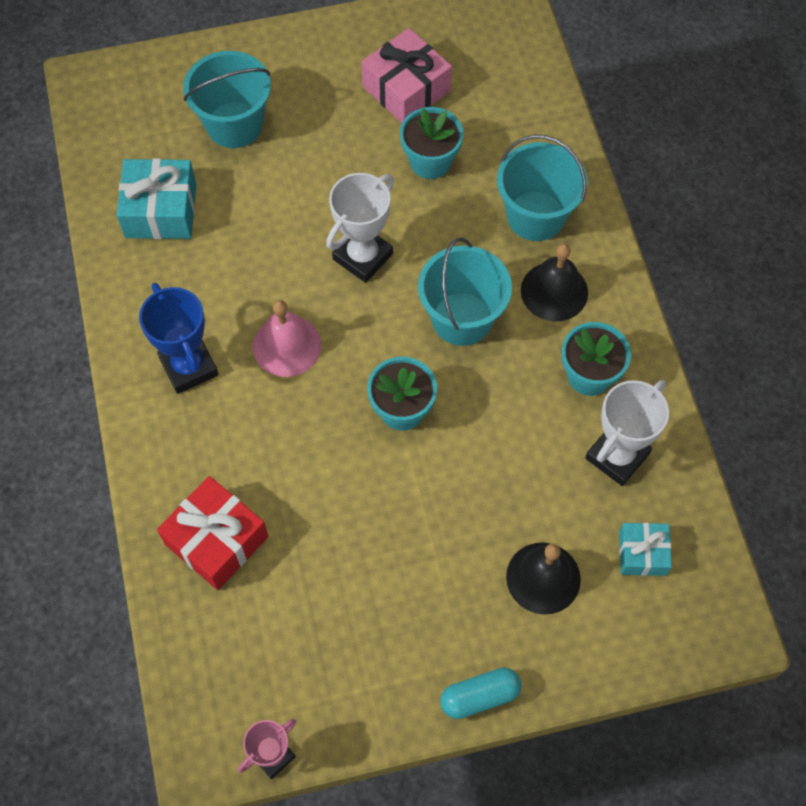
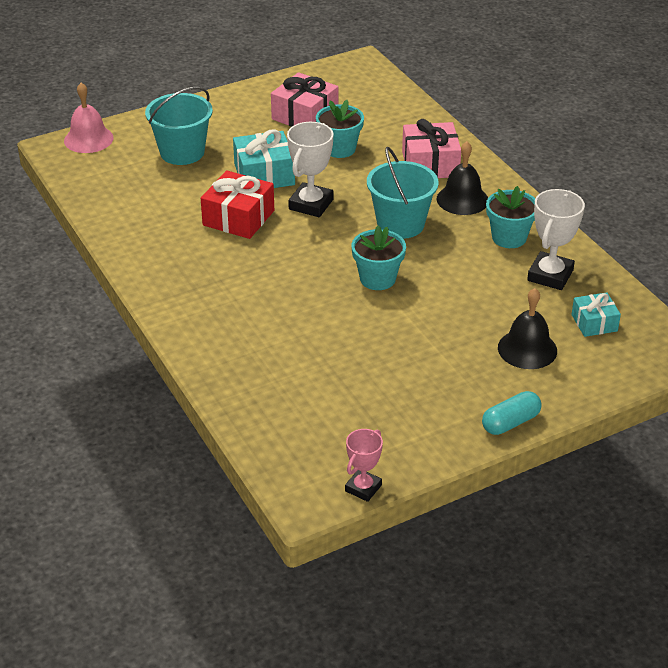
camera: 15 degrees left, 25 degrees down
turquoise gift [116,158,196,239] -> turquoise gift moved to [233,129,295,188]
blue trophy [139,283,219,394] -> none
red gift [157,476,268,590] -> red gift moved to [201,170,274,239]
pink bell [253,300,321,377] -> pink bell moved to [64,82,114,153]
turquoise bucket [497,135,587,241] -> pink gift [402,119,461,178]

